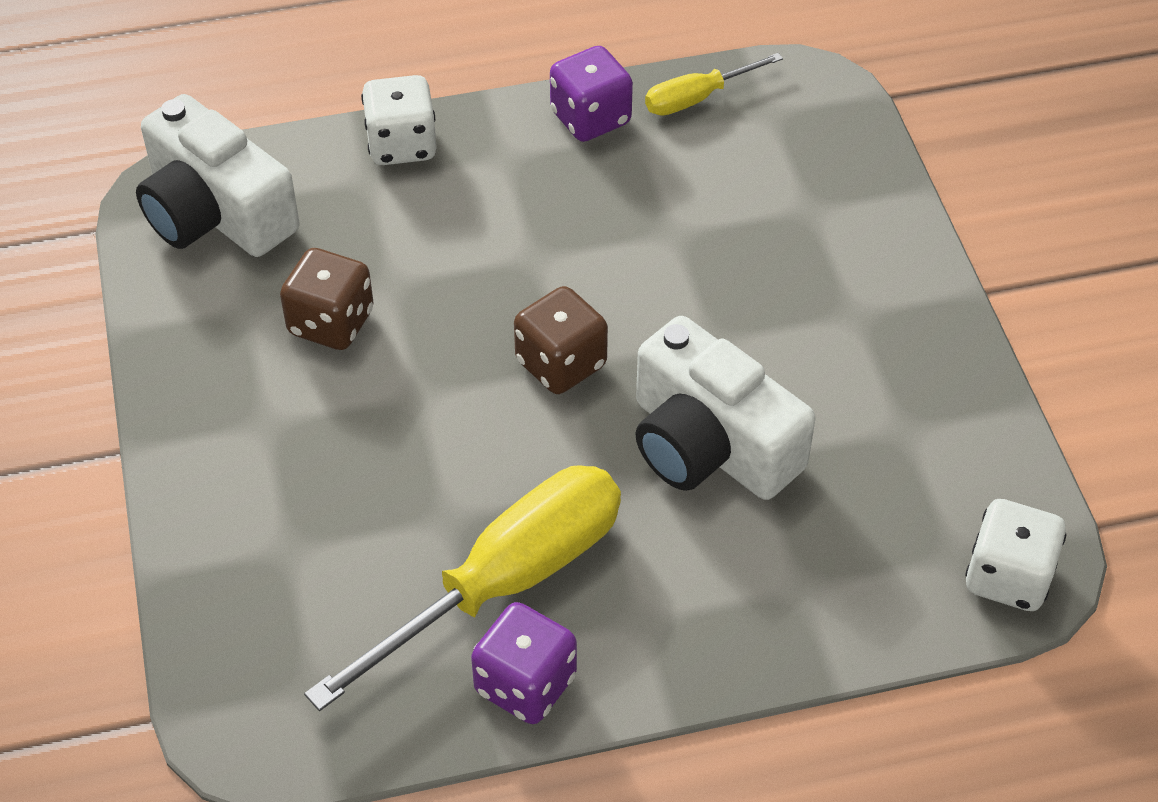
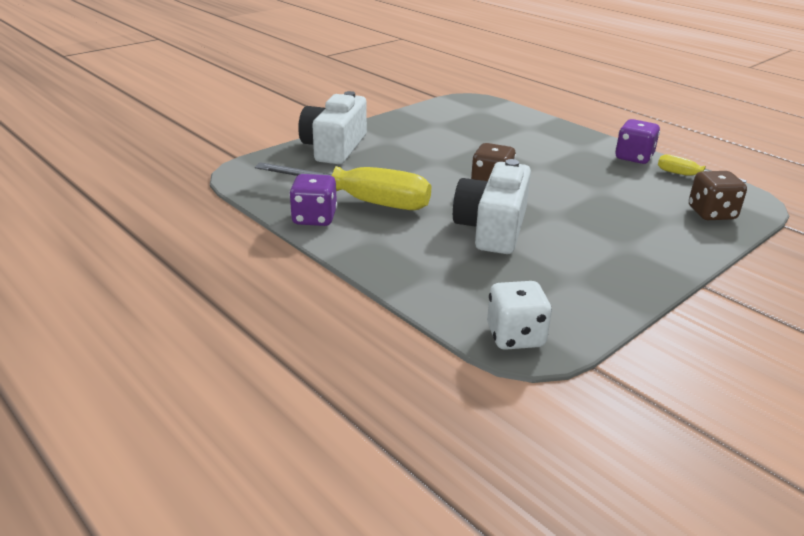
camera: 60 degrees right, 20 degrees down
white camera [136,94,299,257] -> white camera moved to [298,91,367,164]
brown dice [280,248,374,350] -> brown dice moved to [689,171,747,220]
white dice [361,75,437,165] -> none

